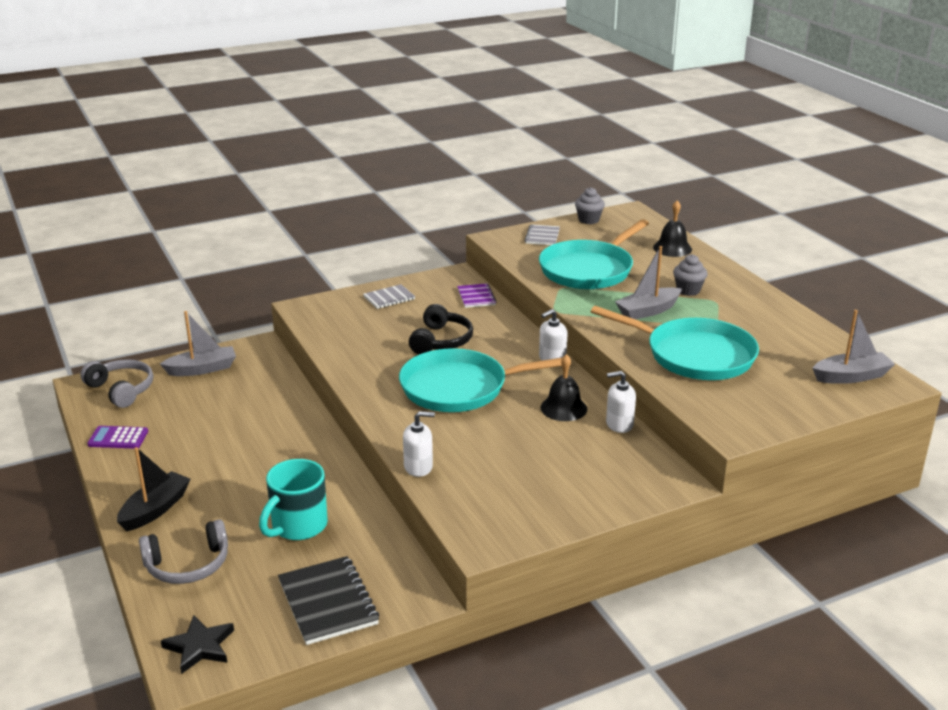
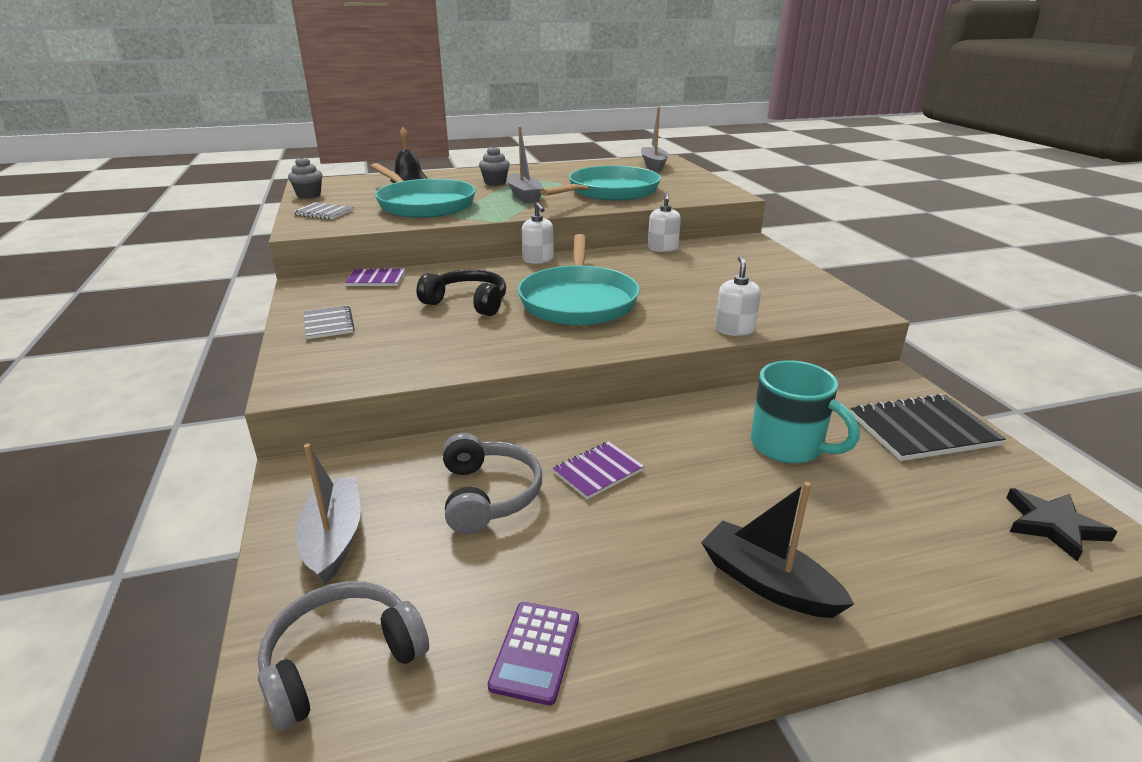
camera: 80 degrees left, 0 degrees up
grey headphones [139,519,228,584] -> grey headphones moved to [443,433,542,534]
black bell [541,354,587,421] -> none
none -> purple notebook [552,441,644,500]

